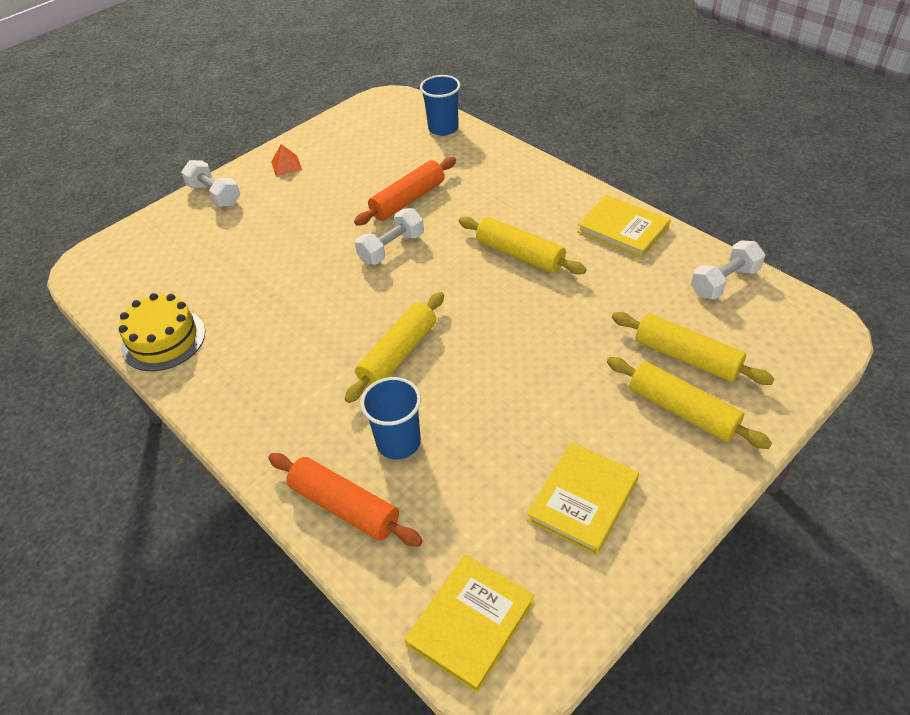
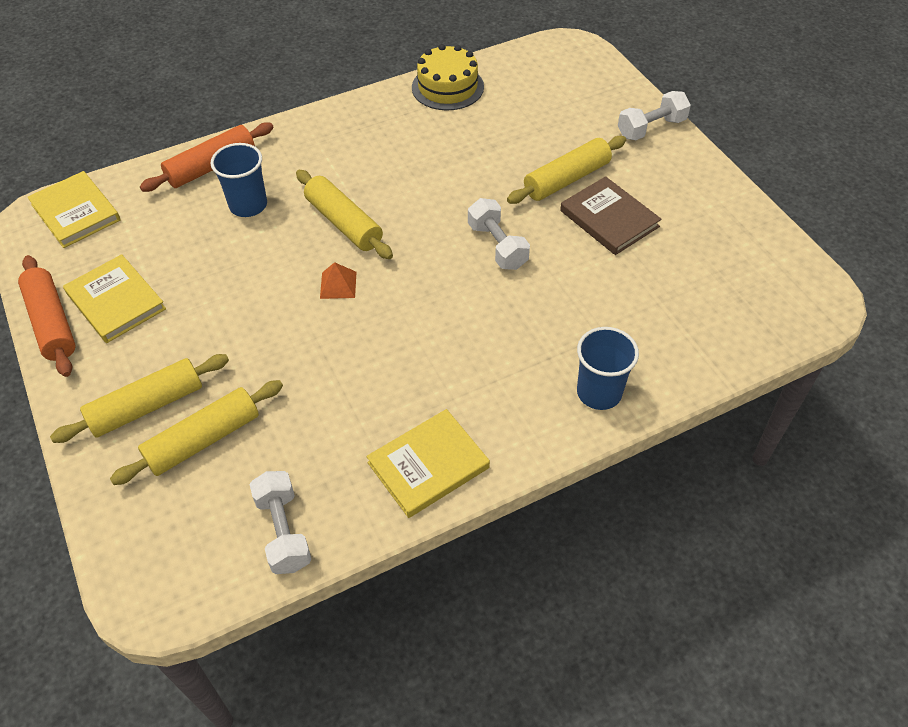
camera: 105 degrees right, 5 degrees up
orange pyramid [271,144,302,176] -> orange pyramid moved to [320,262,357,299]
orange rolling pin [354,157,456,226] -> orange rolling pin moved to [18,255,76,377]
blue cup [420,75,460,136] -> blue cup moved to [577,327,639,410]
yellow rolling pin [459,217,587,275] -> yellow rolling pin moved to [507,136,626,204]
none -> brown book [560,176,662,255]

